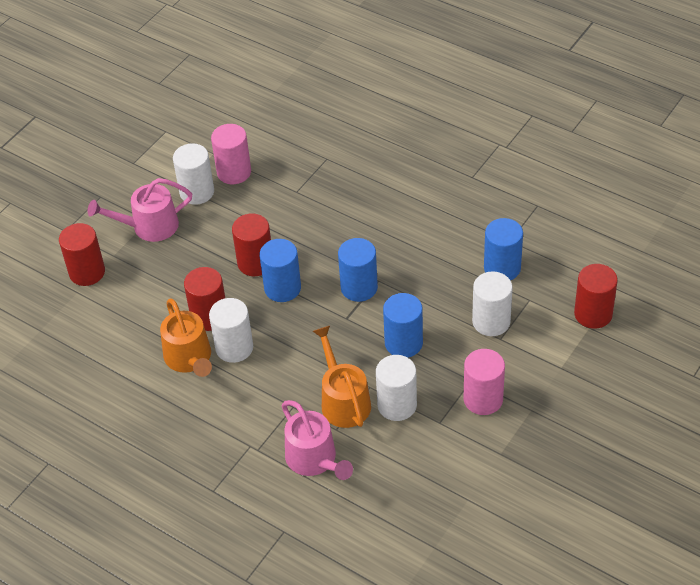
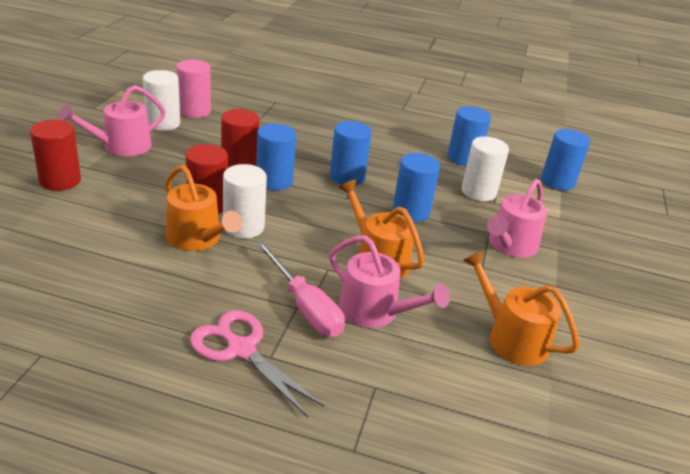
camera: 25 degrees left, 15 degrees down
white cylinder [376,355,417,421] -> none
pink cylinder [463,349,505,415] -> pink watering can [487,179,547,258]
red cylinder [574,264,618,329] -> blue cylinder [541,129,590,191]
none -> pink scissors [190,310,324,417]
none -> pink screwdriver [256,241,345,337]
none -> orange watering can [462,250,580,366]

